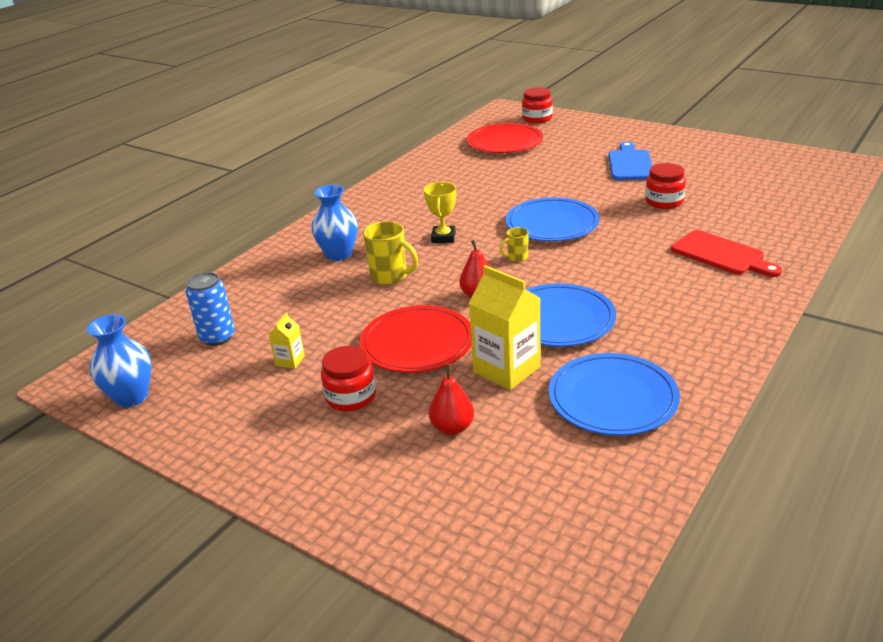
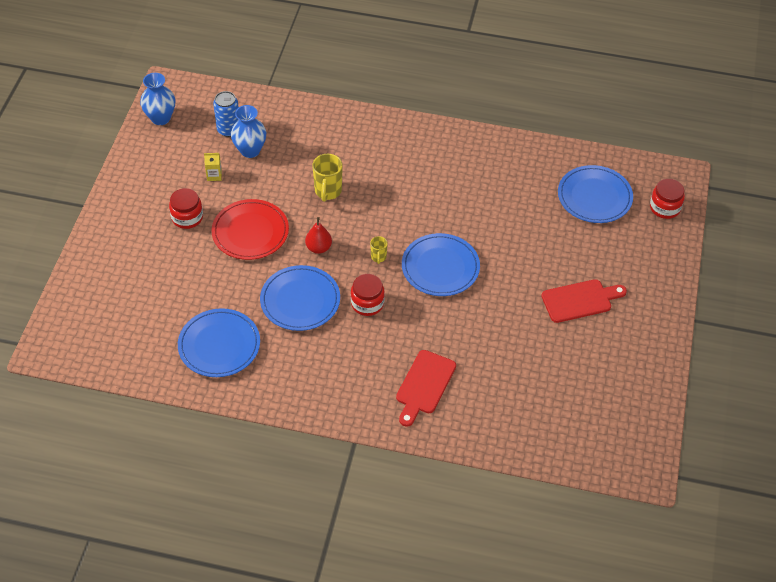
camera: 65 degrees right, 20 degrees up
blue vase [311,185,358,261] -> blue vase moved to [231,105,266,158]
yellow trophy [424,182,456,243] -> none
red pear [429,364,474,435] -> none
red plate [467,123,543,153] -> blue plate [558,165,633,223]
yellow carton [469,265,541,390] -> none
yellow mug [499,227,529,262] -> yellow mug turned 135 degrees counterclockwise [370,236,388,264]
blue cutting board [609,142,652,180] -> red cutting board [541,279,627,323]
red jar [645,163,686,209] -> red jar moved to [351,274,385,316]

